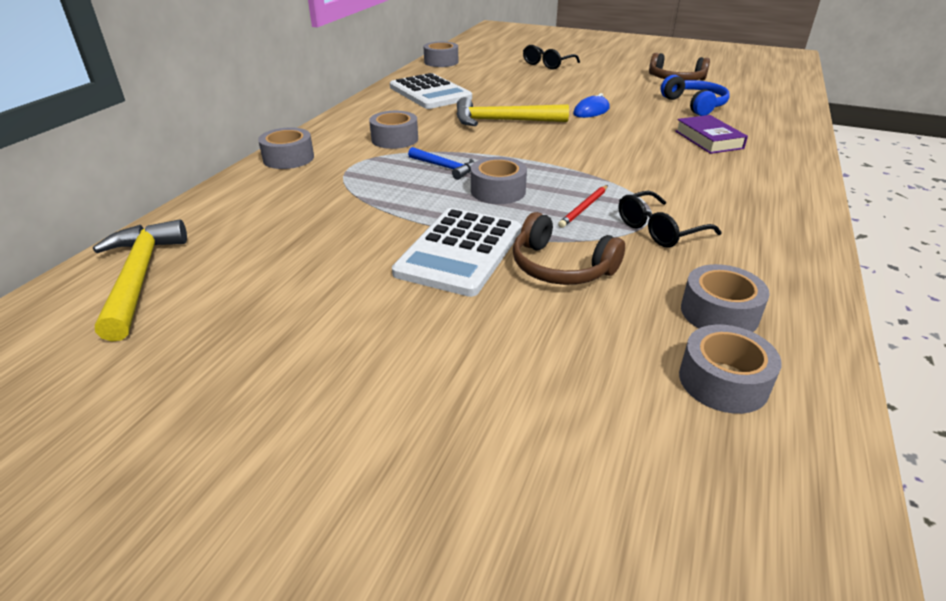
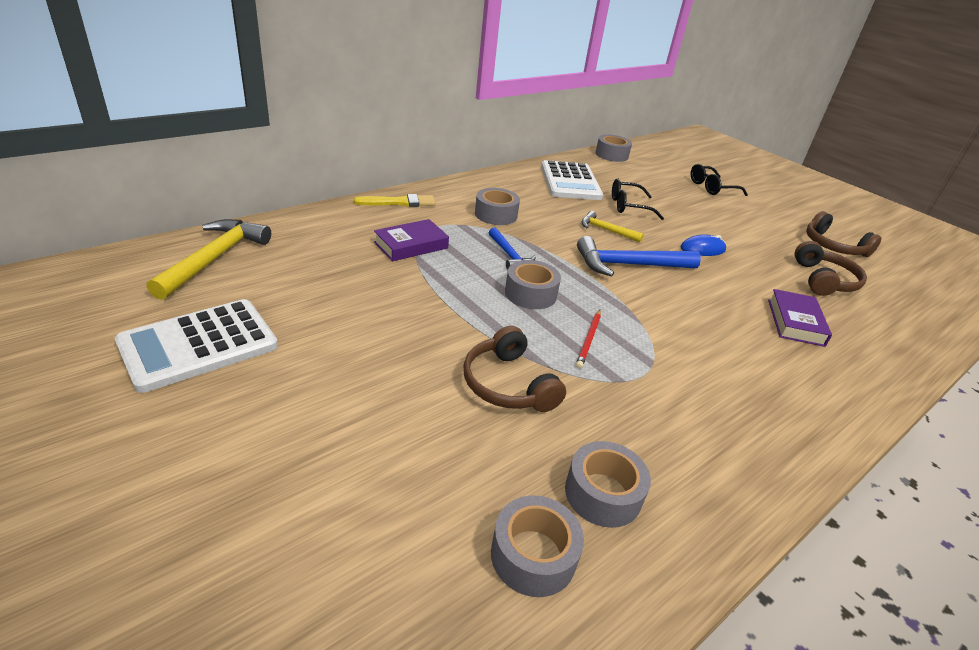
camera: 25 degrees right, 0 degrees up
grey tape [258,127,314,169] -> yellow brush [353,194,435,207]
white calculator [392,208,521,297] -> white calculator moved to [115,299,278,393]
yellow hammer [457,97,569,126] -> yellow hammer [582,211,644,242], size x0.57
red pencil [558,185,608,228] -> red pencil turned 45 degrees counterclockwise [576,310,601,369]
black glasses [619,191,721,248] -> black glasses moved to [612,178,664,220]
blue headphones [660,75,730,116] -> brown headphones [794,241,867,296]
none -> purple book [374,219,449,261]
none -> blue hammer [577,236,701,277]

